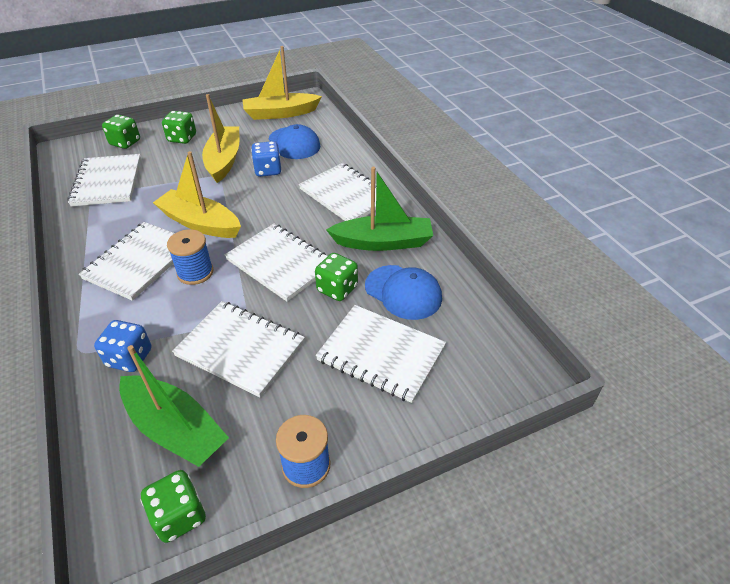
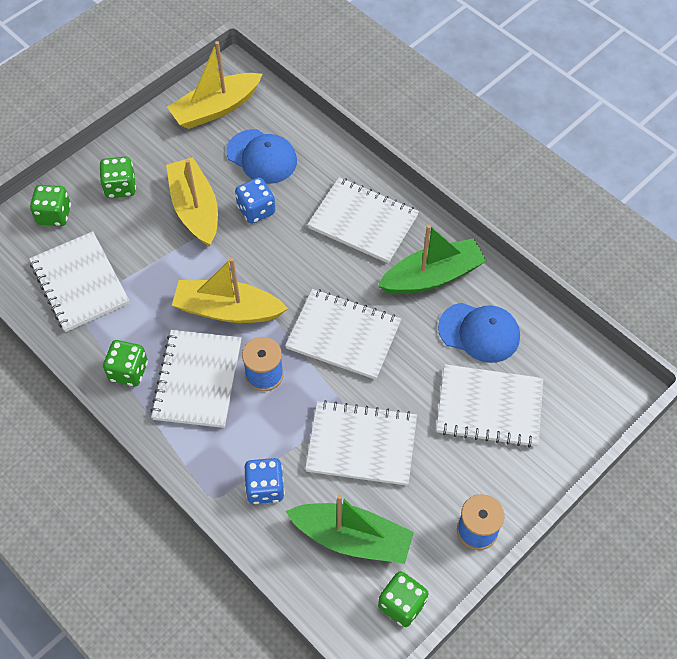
camera: 20 degrees left, 15 degrees up
green dice [315,253,358,301] -> green dice moved to [103,340,148,386]

